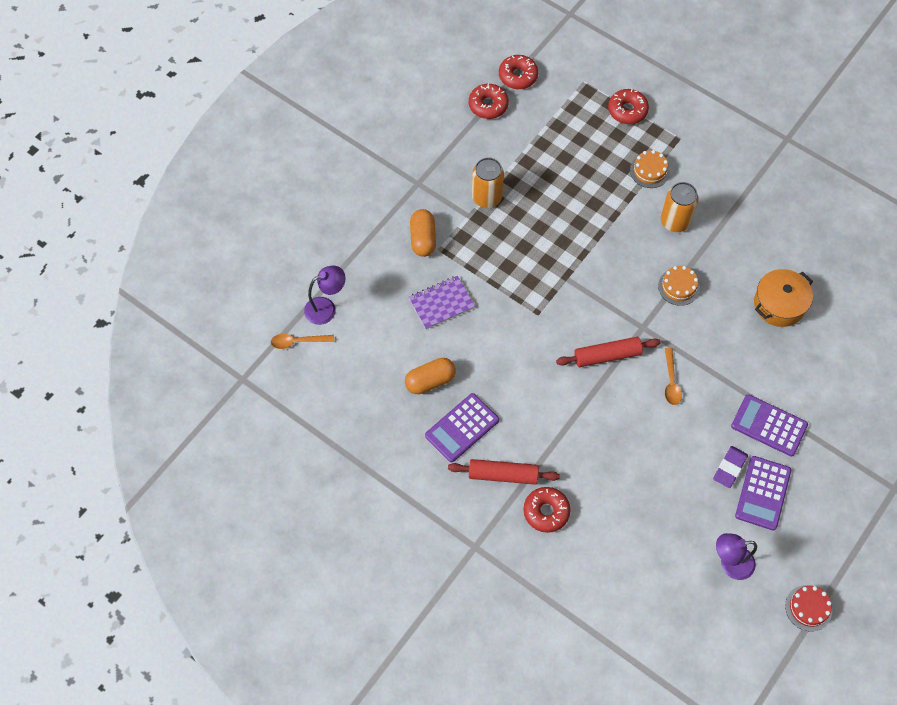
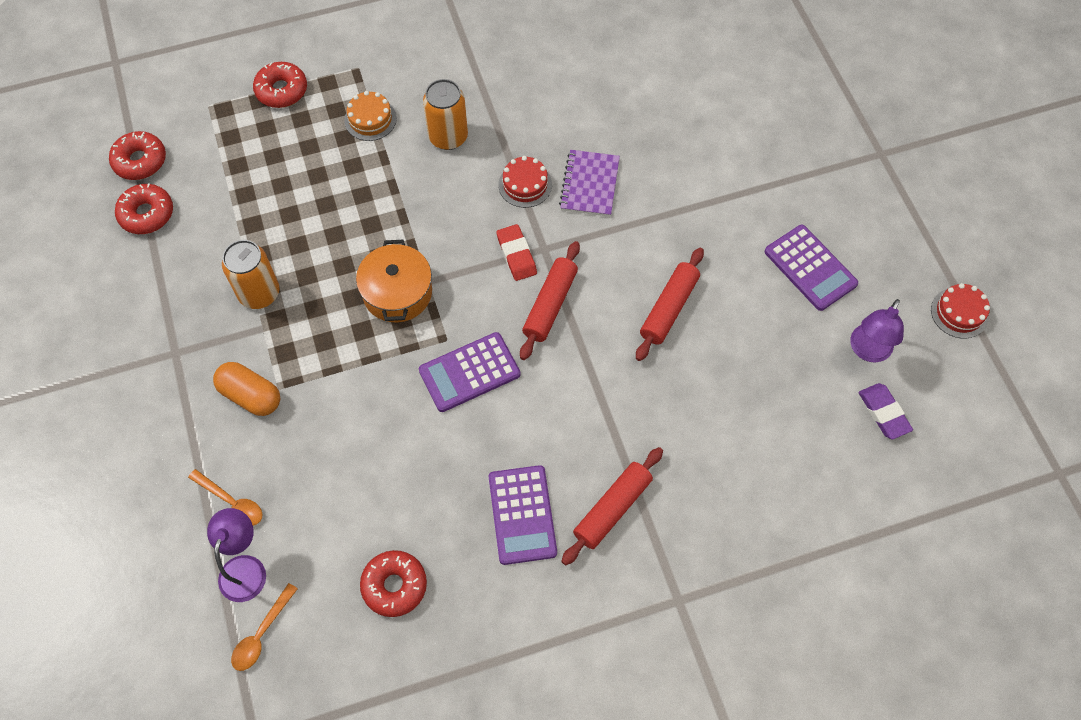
camera: 55 degrees left, 0 degrees up
orange capsule [405,358,456,394] -> none
purple notebook [409,276,475,329] -> purple notebook moved to [559,150,620,217]
red donut [523,487,571,533] -> red donut moved to [360,550,427,617]
orange cake [658,266,700,306] -> red cake [499,156,552,208]
orange spoon [665,347,682,405] -> orange spoon moved to [188,469,262,526]
purple eraser [713,446,748,488] -> purple eraser moved to [859,383,913,439]
purple calculator [731,394,808,456] -> purple calculator moved to [419,332,521,412]
orange pot [754,269,813,327] -> orange pot moved to [356,239,432,322]
none -> red eraser [497,224,537,281]
none -> red rolling pin [636,248,704,361]

